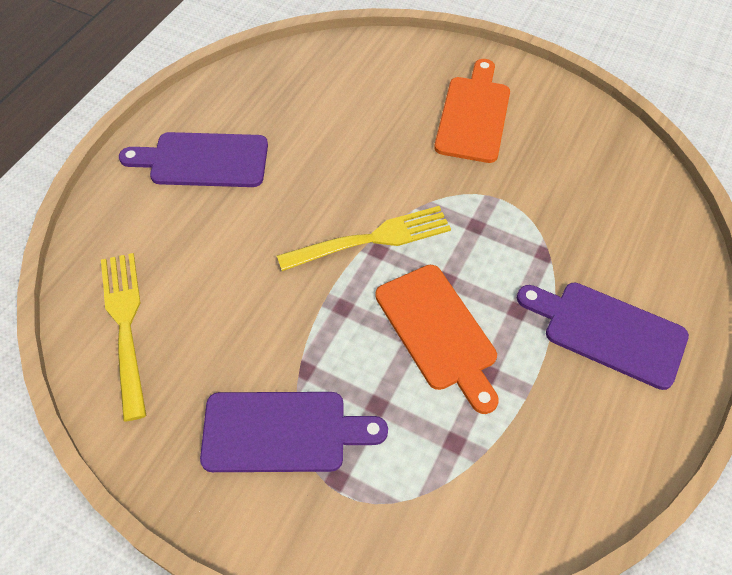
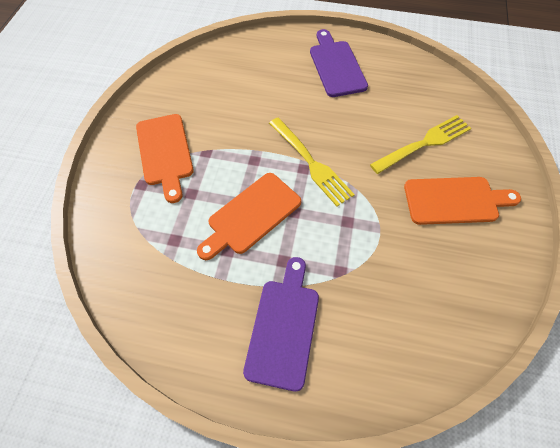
camera: 75 degrees right, 5 degrees up
yellow fork [101,253,146,421] -> yellow fork moved to [370,115,471,174]
purple cutting board [200,392,388,472] -> orange cutting board [136,114,194,203]

